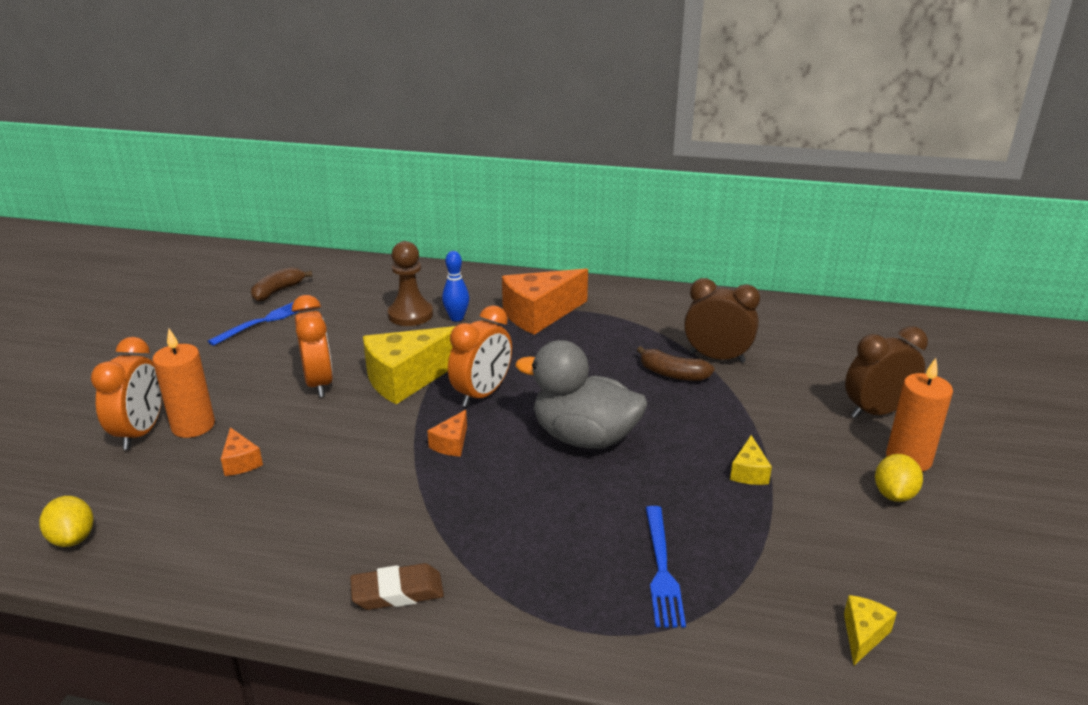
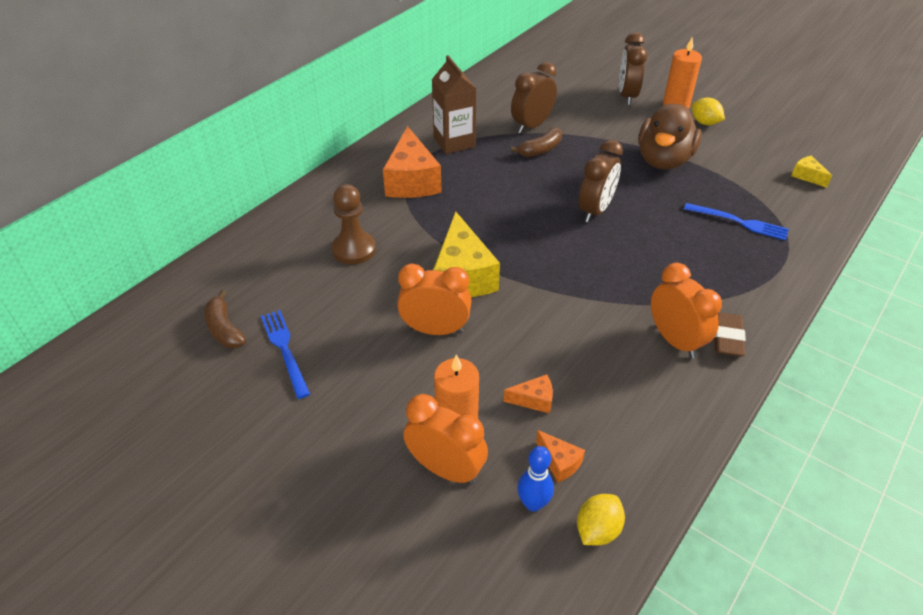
camera: 65 degrees left, 15 degrees up
yellow lemon [39,496,94,547] -> yellow lemon turned 45 degrees counterclockwise [577,494,625,546]
orange cheese [427,410,467,457] -> orange cheese moved to [536,430,585,483]
blue bowling pin [442,251,469,322] -> blue bowling pin moved to [517,446,554,512]
orange clock [448,305,512,407] -> orange clock moved to [651,263,722,359]
grey duck [515,340,647,449] -> brown clock [579,140,623,222]
yellow cheese [730,435,772,485] -> brown duck [638,104,702,170]
none -> brown carton [432,55,477,154]

